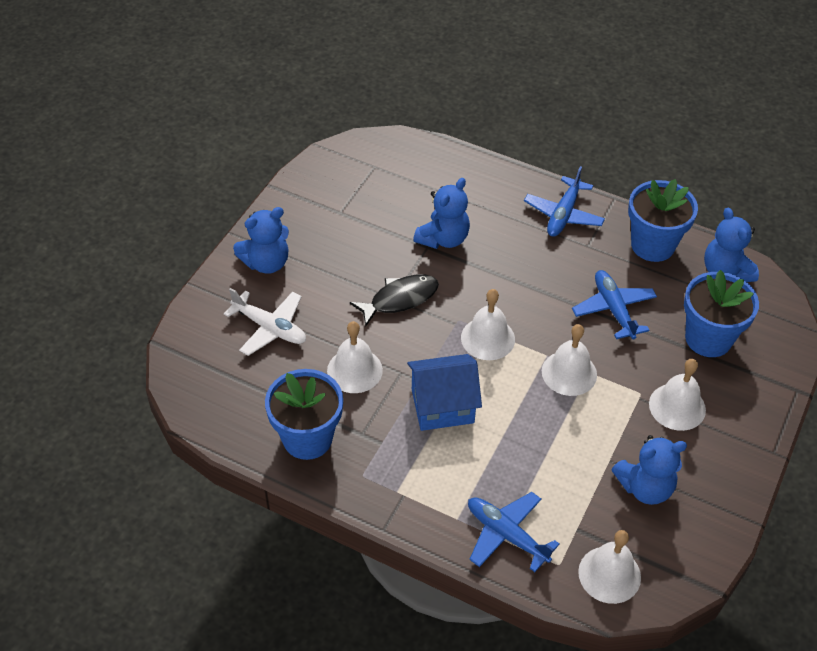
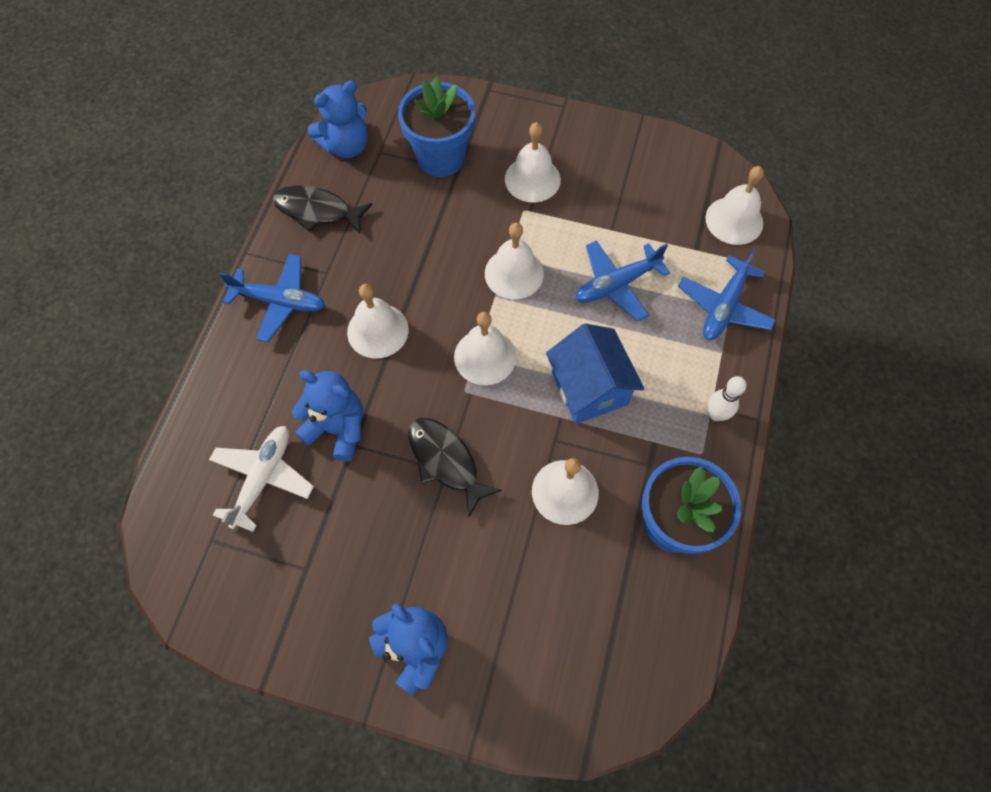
camera: 100 degrees left, 15 degrees up
white plane [224,288,306,356] -> white plane moved to [209,426,314,532]
blue plane [572,270,657,339] -> blue plane moved to [576,240,671,321]
blue teddy bear [611,435,687,505] -> none
blue flower pot [628,179,698,262] -> black fish [273,185,372,233]
none -> white bell [347,284,409,358]
none -> white bowling pin [708,376,746,421]

